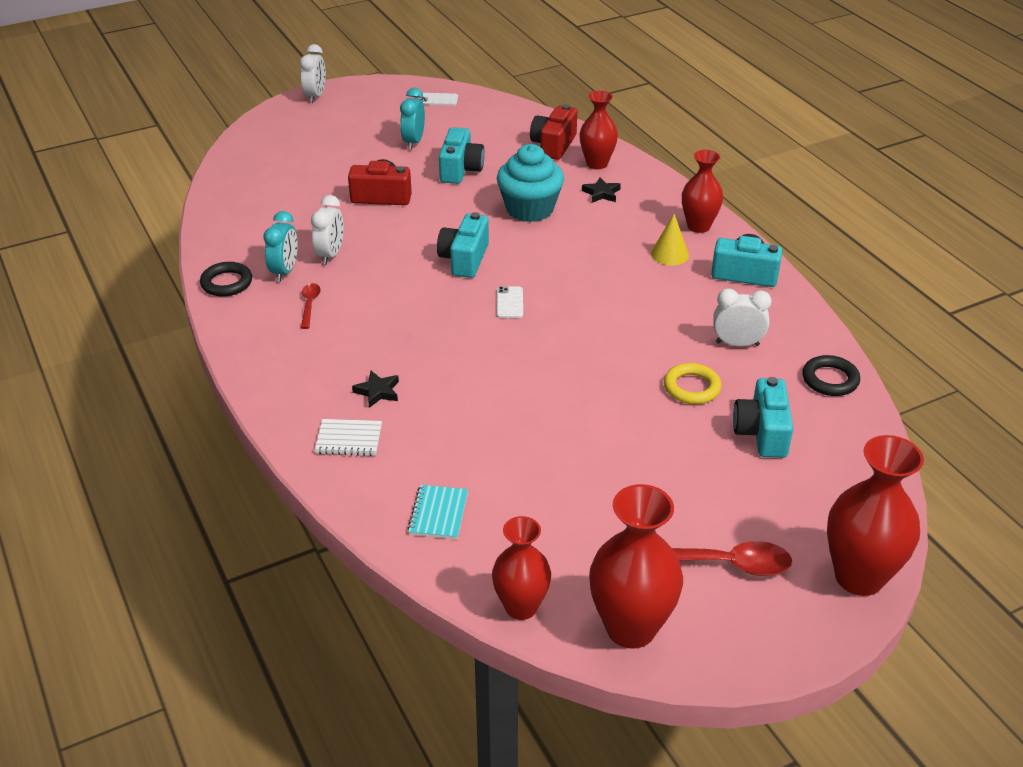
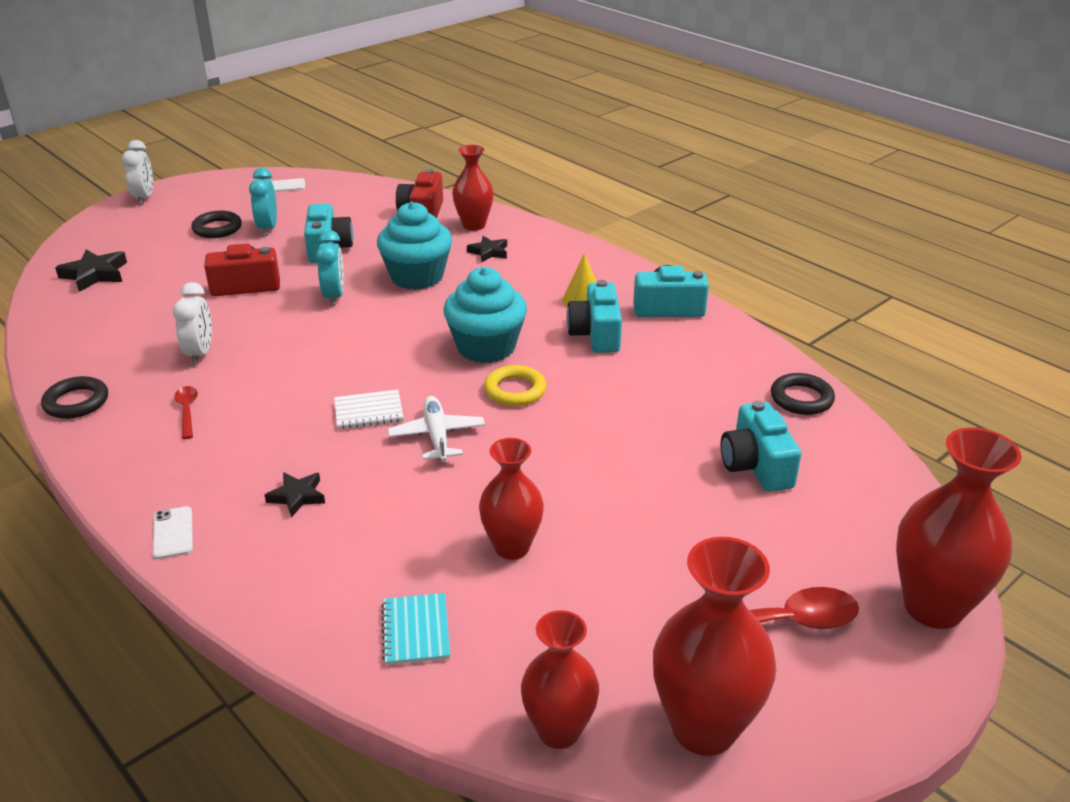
camera: 15 degrees left, 5 degrees down
turquoise clock [263,211,298,282] -> turquoise clock moved to [316,230,344,306]
white notebook [315,419,382,456] -> white notebook moved to [334,390,404,430]
turquoise camera [437,212,489,278] -> turquoise camera moved to [566,280,622,353]
white phone [497,286,523,318] -> white phone moved to [153,506,193,559]
yellow ring [664,363,722,404] -> yellow ring moved to [484,365,546,406]
red vase [682,150,723,233] -> red vase moved to [479,438,544,560]
white clock [713,288,772,346] -> none
none -> black star [55,250,127,292]
none -> black ring [191,211,242,238]
none -> white plane [388,396,485,462]
none -> turquoise cupcake [443,267,527,363]

